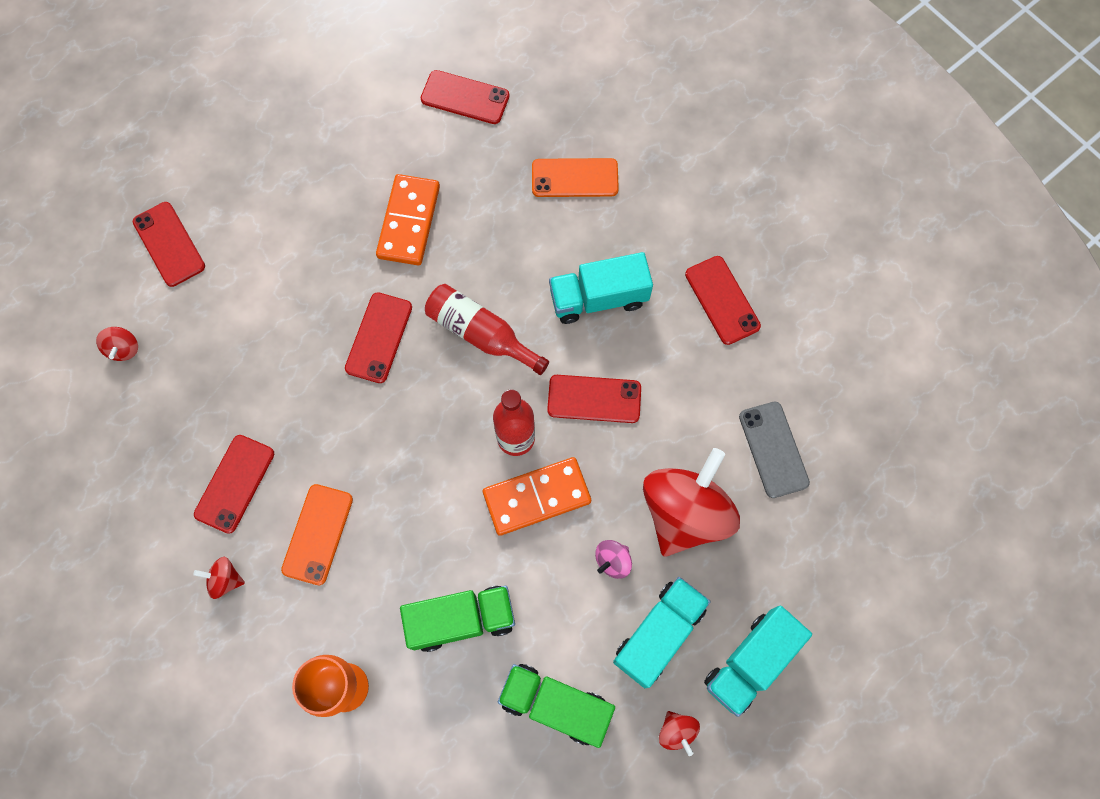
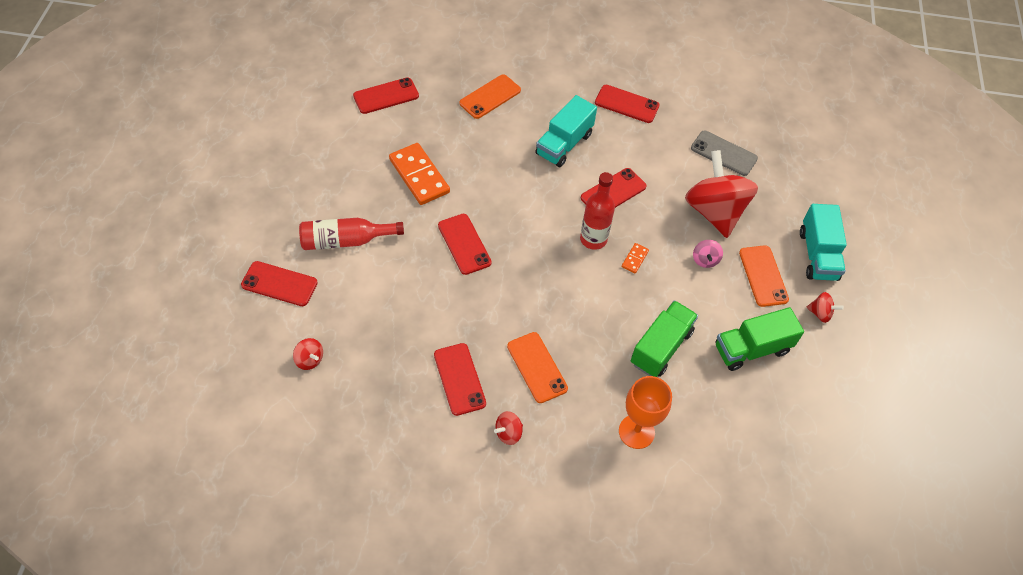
camera: 45 degrees left, 15 degrees down
red bottle [425,284,549,375] -> red bottle moved to [299,218,404,250]
orange domino [483,457,591,536] -> orange domino [622,243,649,274], size x0.45
turquoise truck [613,577,711,688] -> orange phone [739,245,789,307]

